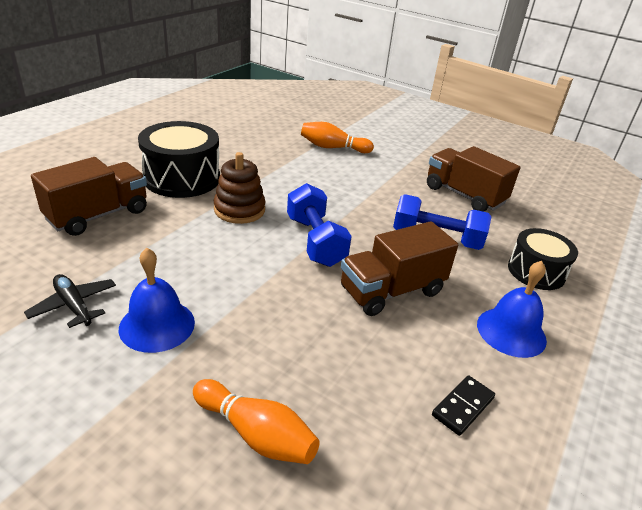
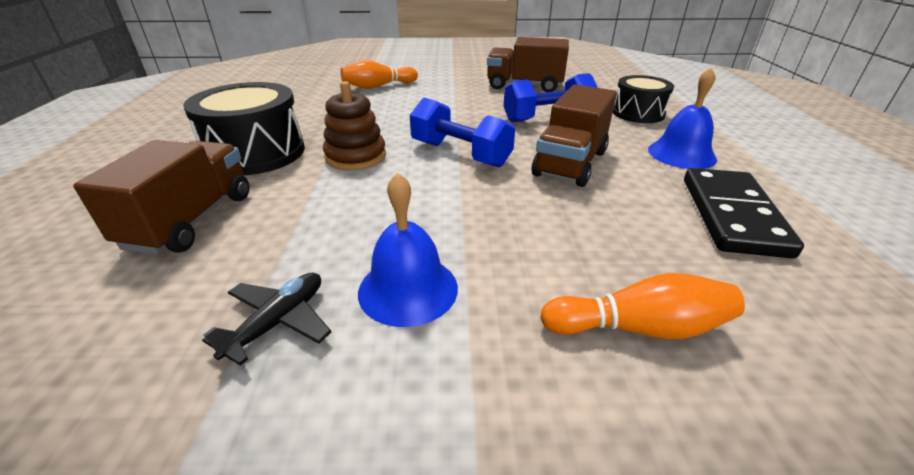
camera: 30 degrees left, 0 degrees up
black plane [24,274,116,328] -> black plane turned 105 degrees clockwise [202,273,331,366]
black domino [432,375,495,436] -> black domino [684,168,804,258], size x2.00

